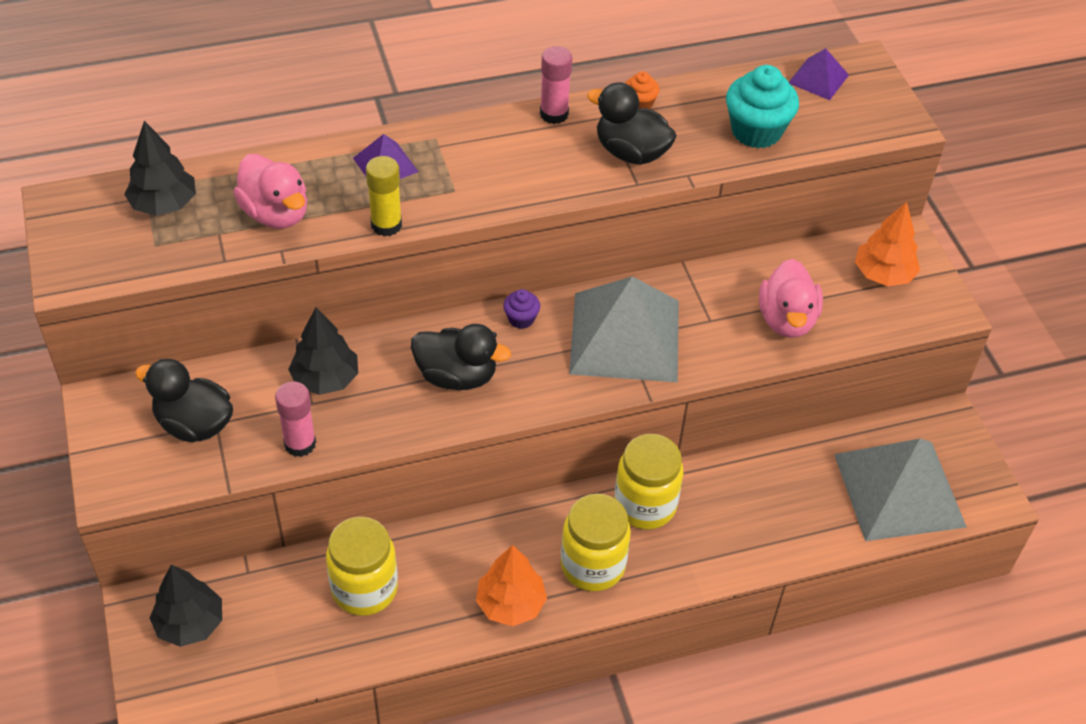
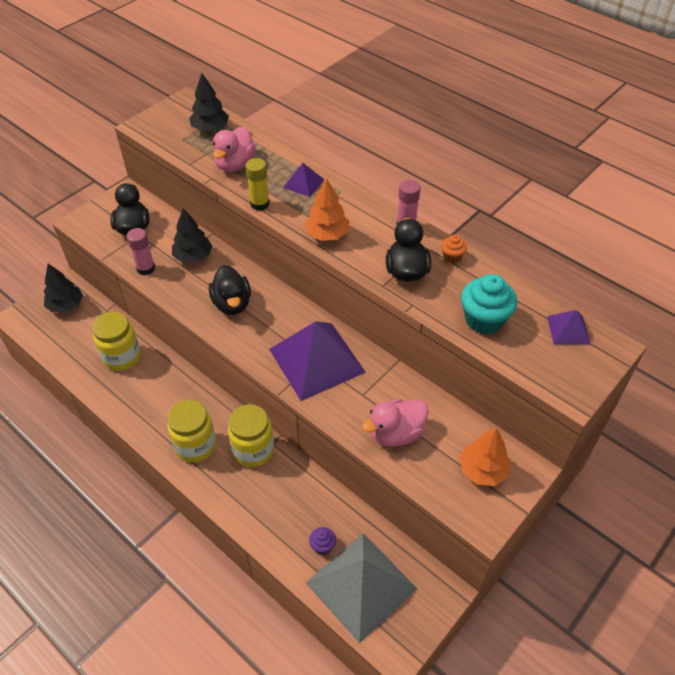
camera: 60 degrees right, 0 degrees up
orange tree [476,545,547,626] -> orange tree moved to [304,178,349,241]
purple cupcake [503,289,540,329] -> purple cupcake moved to [309,527,336,555]
grey pyramid [569,276,679,382] -> purple pyramid [269,321,366,401]

